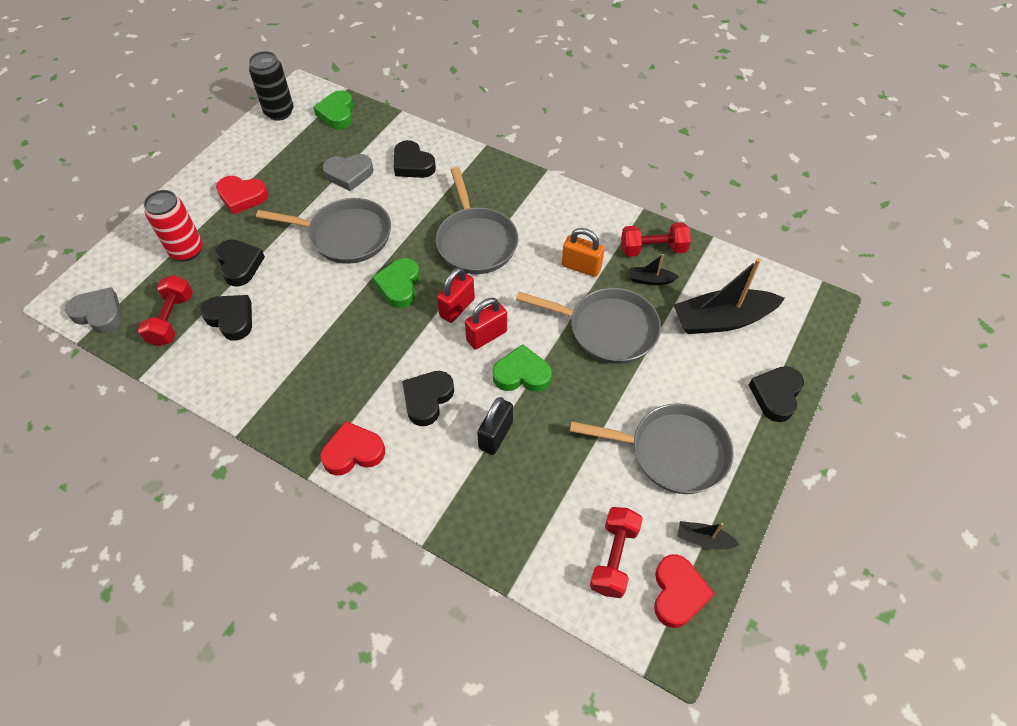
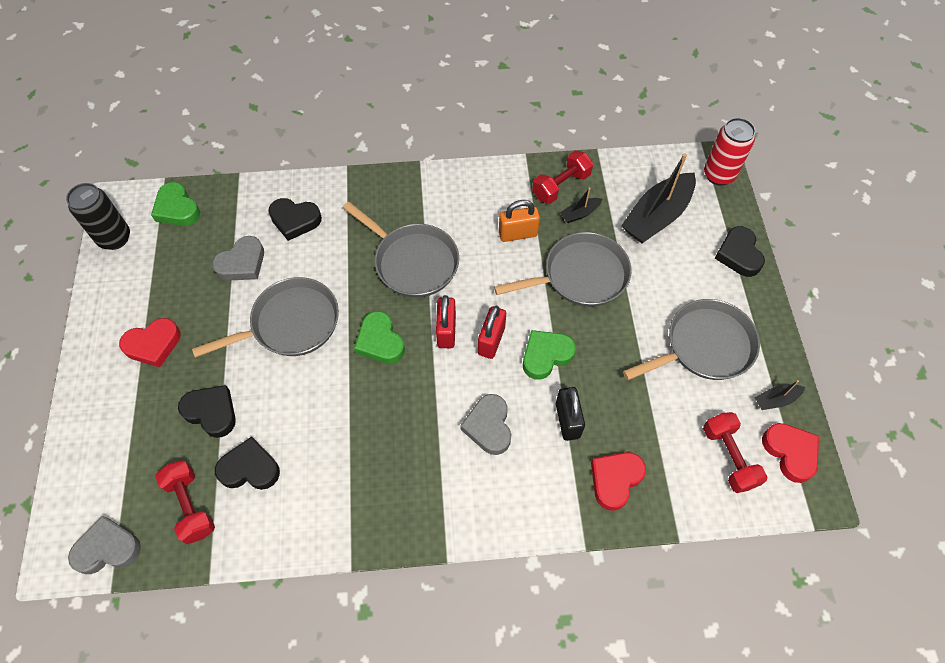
camera: 35 degrees left, 5 degrees up
red can [144,190,203,261] -> red can moved to [704,118,756,186]
red heart [321,421,385,475] -> red heart moved to [591,452,646,511]
black heart [402,371,454,426] -> grey heart [460,394,511,455]

